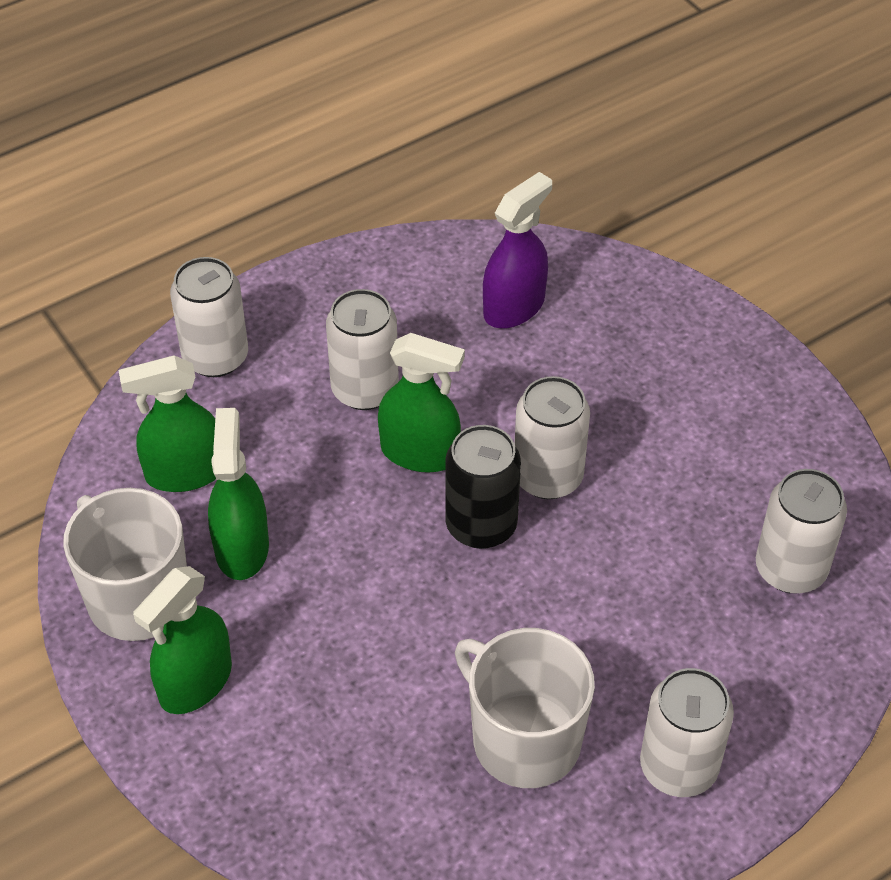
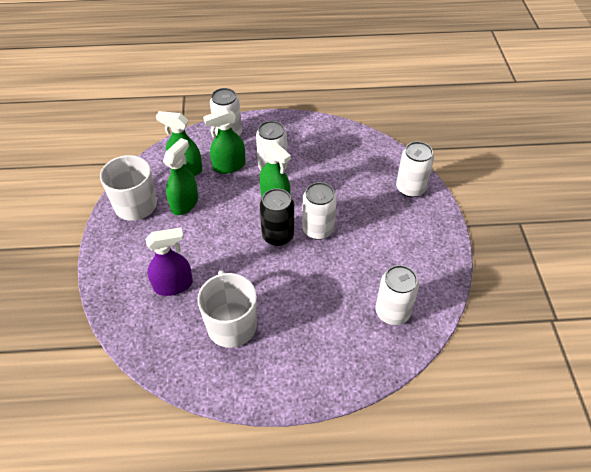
camera: 30 degrees right, 0 degrees up
green spray bottle [133,566,232,714] -> green spray bottle moved to [203,108,246,174]
purple spray bottle [483,172,552,328] -> purple spray bottle moved to [146,227,193,296]
white can [640,668,734,797] -> white can moved to [396,141,434,197]

